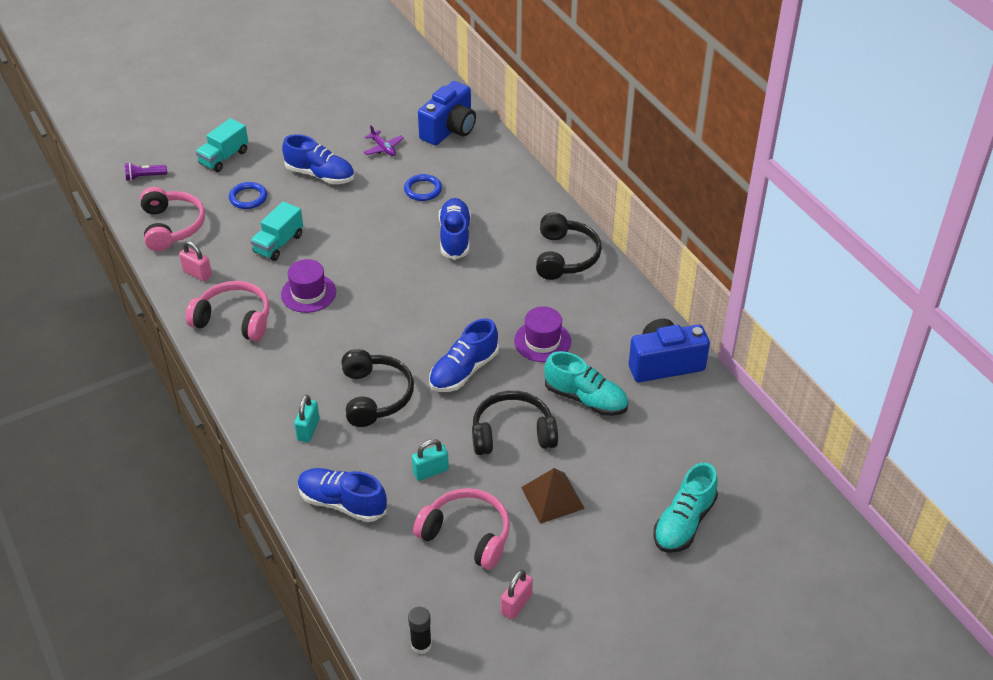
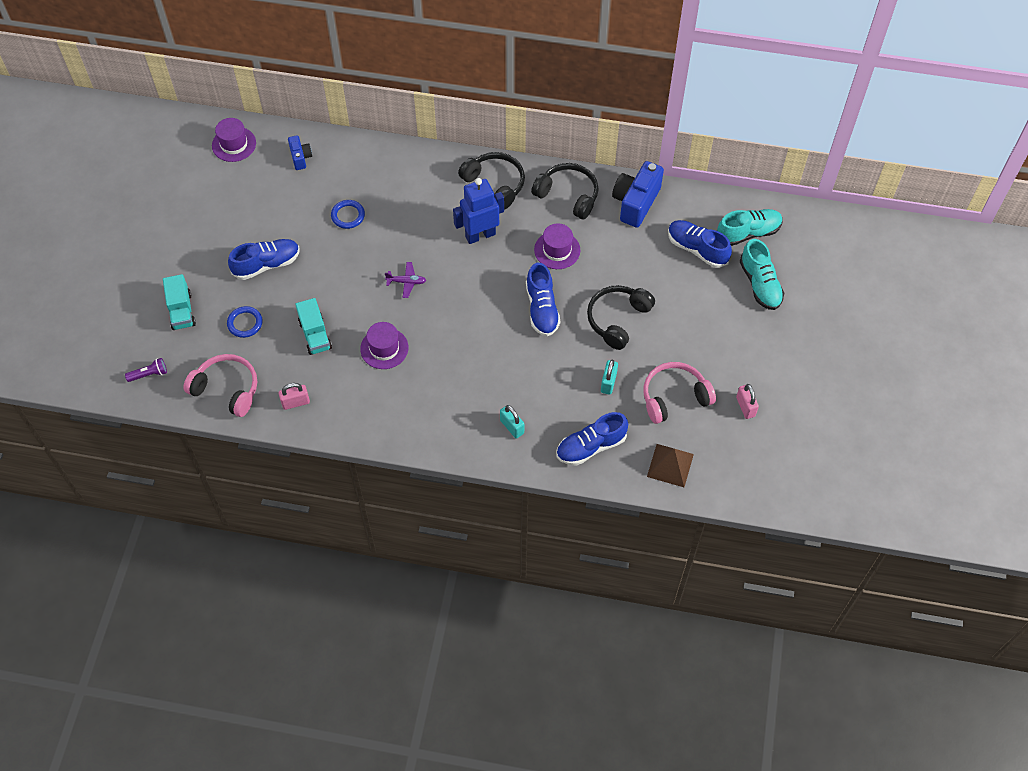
camera: 50 degrees left, 15 degrees up
purple flashlight [125,162,167,181] -> purple flashlight turned 135 degrees counterclockwise [125,358,167,382]
pink headphones [185,281,269,341] -> none
black headphones [341,349,414,427] -> black headphones moved to [531,163,599,219]
purple plane [364,125,404,156] -> purple plane moved to [385,262,426,298]
black glue stick [408,607,432,654] -> none
blue camera [418,81,476,145] -> blue camera [288,135,312,170], size x0.53
blue shoe [439,198,471,260] -> blue shoe moved to [668,220,732,268]
brown pyramid [521,468,585,524] -> brown pyramid moved to [647,444,694,487]
turquoise shoe [544,351,628,416] -> turquoise shoe moved to [717,209,783,246]
none -> purple hat [212,118,256,162]
none -> blue robot [453,178,504,244]

